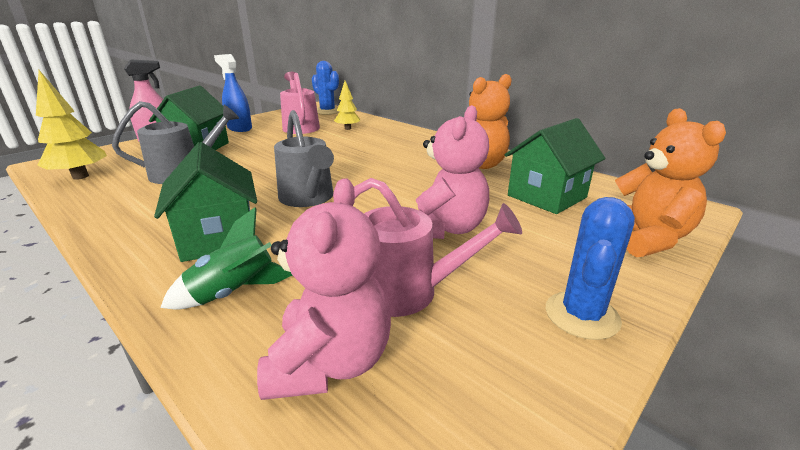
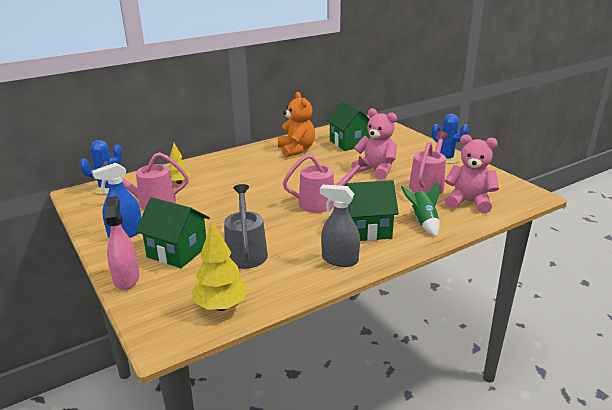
camera: 75 degrees left, 0 degrees up
grey watering can [274,110,334,207] -> pink watering can [283,154,369,213]
orange teddy bear [615,108,726,257] -> none
none -> grey spray bottle [320,185,360,267]

